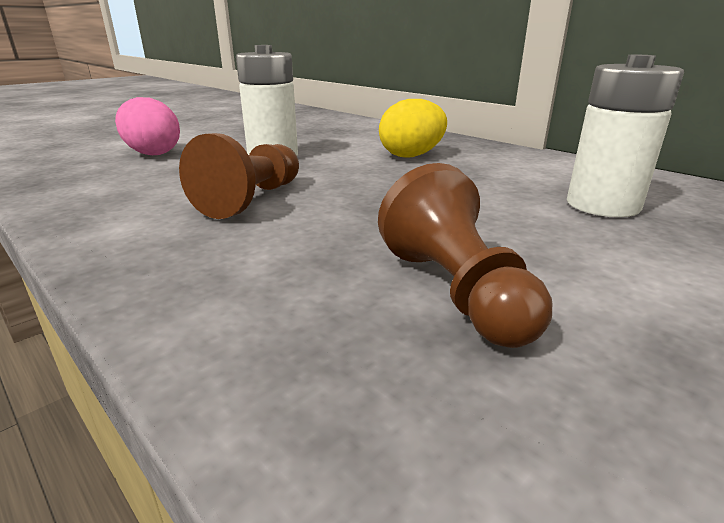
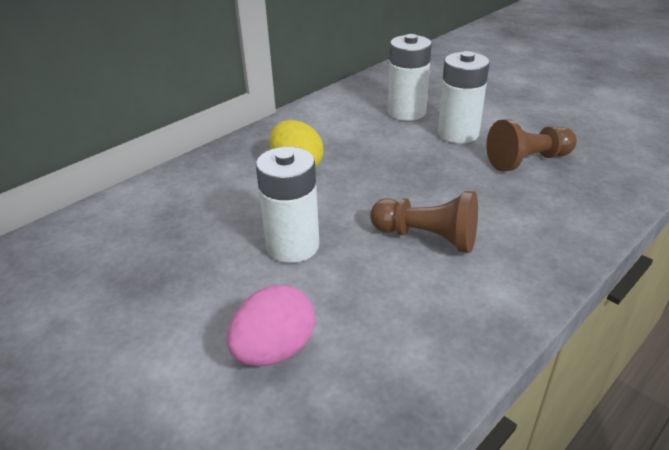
camera: 90 degrees left, 10 degrees up
none -> white battery [438,51,490,143]

